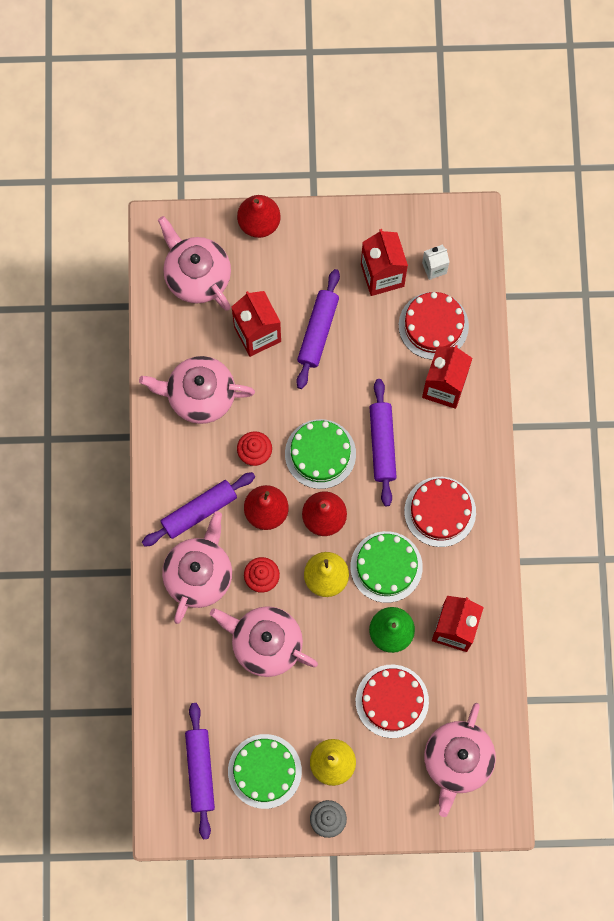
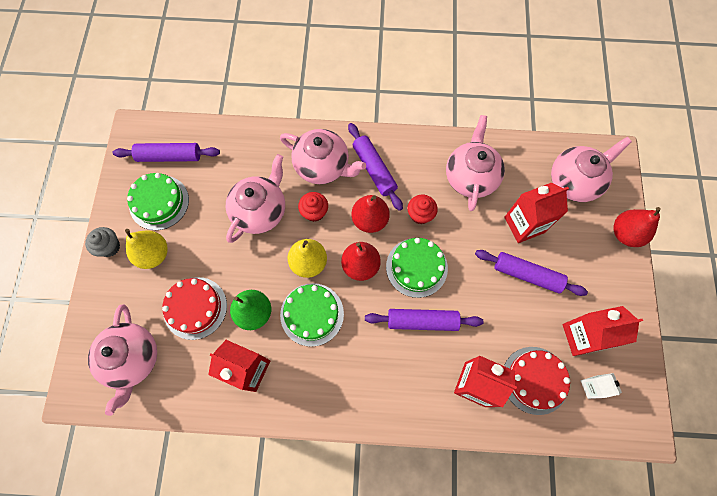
camera: 95 degrees right, 5 degrees down
red cake [404,477,476,547] -> none
pink teapot [424,703,496,817] -> pink teapot turned 120 degrees counterclockwise [88,304,157,416]

